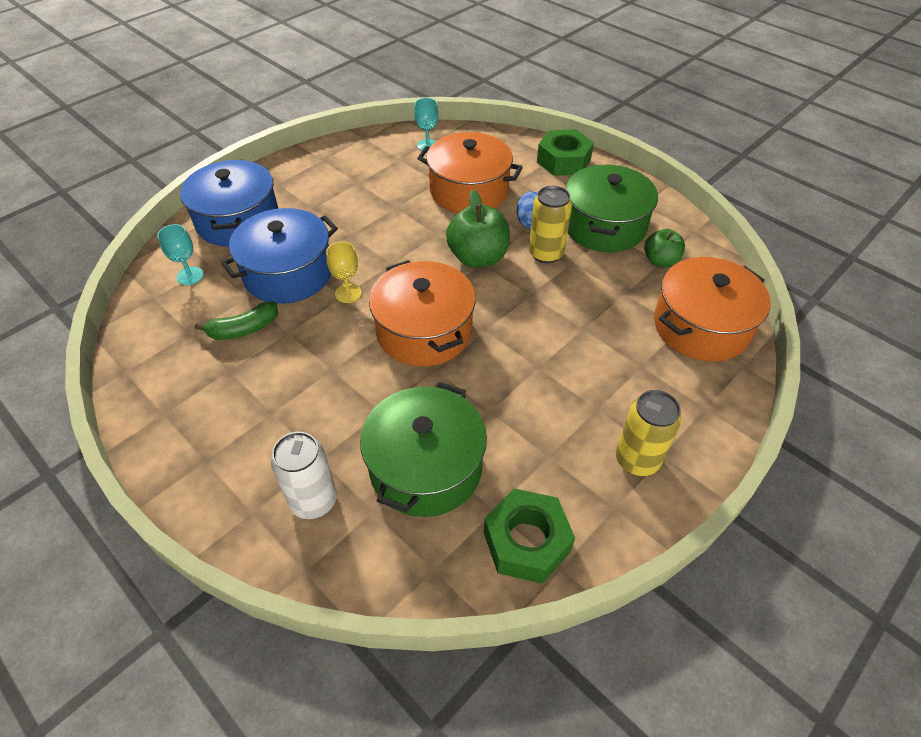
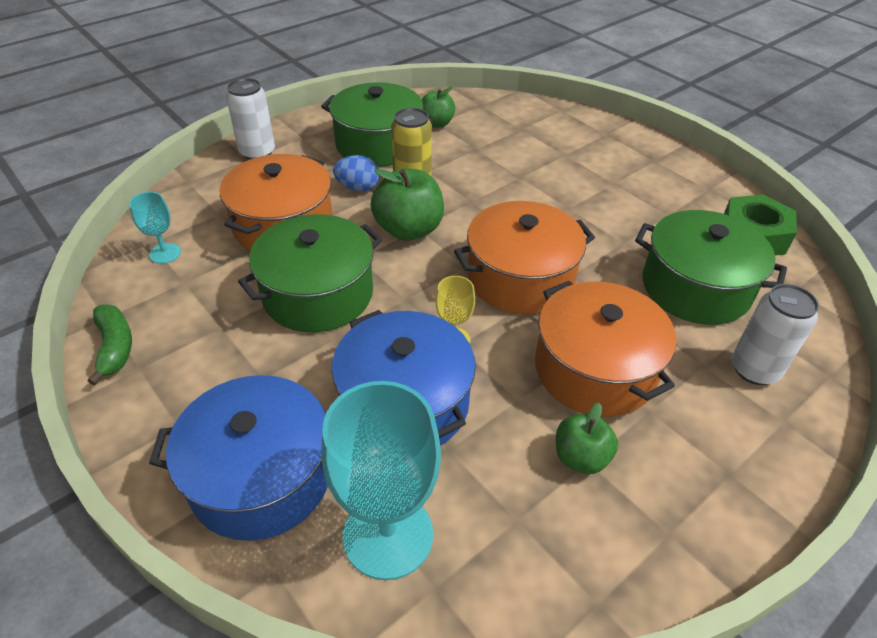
camera: 85 degrees left, 5 degrees down
turquoise goblet [157,224,204,285] -> turquoise goblet [321,381,441,580], size x2.08
green banana [195,302,278,340] -> green banana moved to [88,305,132,385]
green nut [537,129,594,176] -> white can [226,78,275,160]
yellow can [616,390,681,476] -> none
orange pot [654,257,771,362] -> orange pot moved to [535,281,677,417]
none -> green pot [238,214,382,332]
none -> green apple [556,403,618,474]

